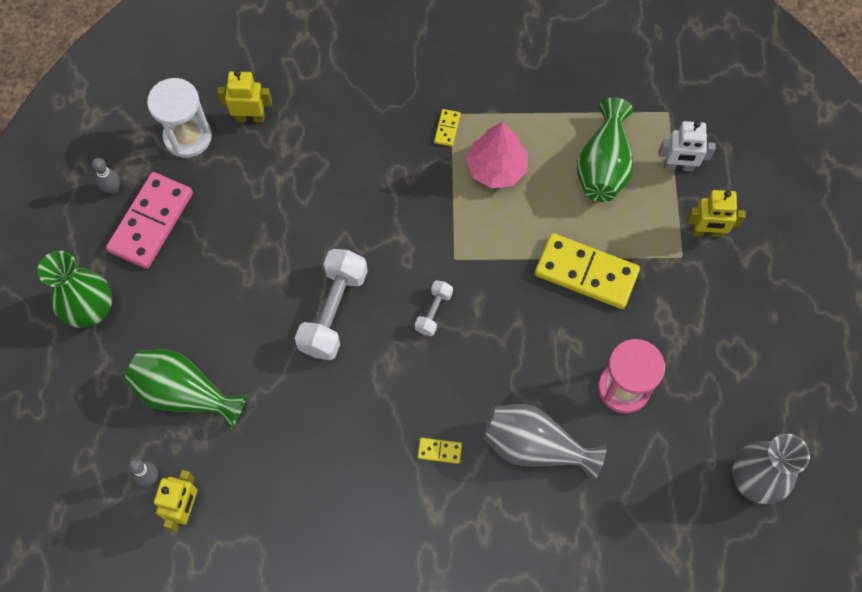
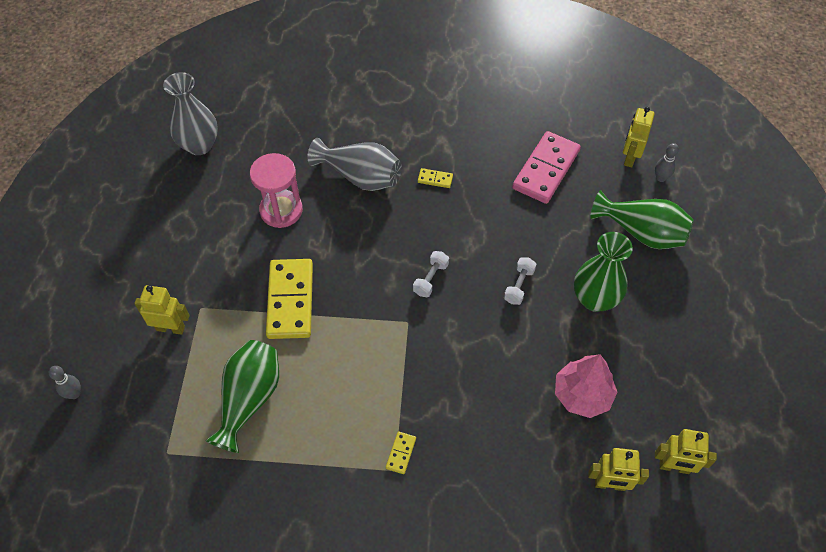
camera: 175 degrees left, 10 degrees down
green vase [38,251,112,328] -> green vase moved to [574,232,633,312]
grey bowling pin [92,158,120,194] -> grey bowling pin moved to [49,366,81,399]
pink domino [106,172,193,269] -> pink domino moved to [512,131,581,204]
white hourglass [147,78,212,158] -> yellow robot [655,429,717,474]
white dumbbell [295,249,368,360] -> white dumbbell [504,257,536,305], size x0.51
pink tree [466,122,528,188] -> pink tree moved to [555,354,617,418]
yellow domino [535,233,640,309] -> yellow domino turned 60 degrees clockwise [266,259,313,339]
white robot [659,121,715,171] -> none

